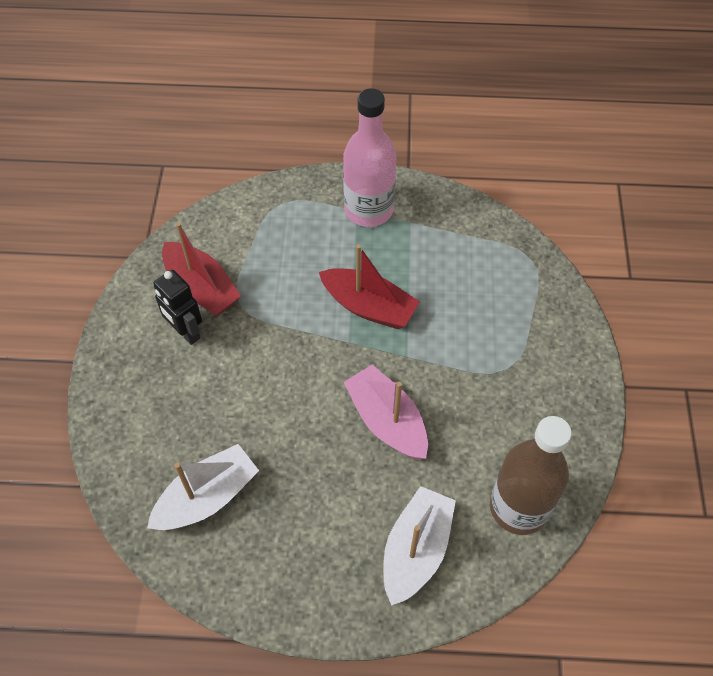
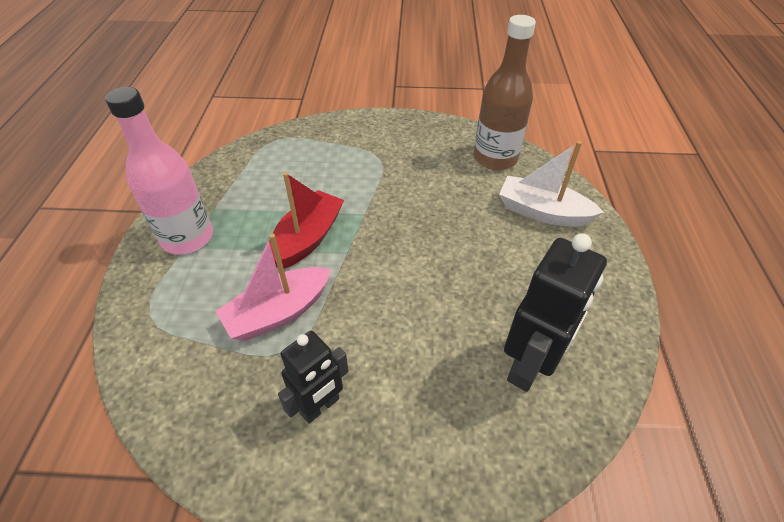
camera: 90 degrees left, 10 degrees down
white boat [147,444,259,530] -> black robot [504,233,607,392]
red boat [162,222,241,317] -> none
pink boat [344,365,428,459] -> pink boat moved to [215,233,331,341]

